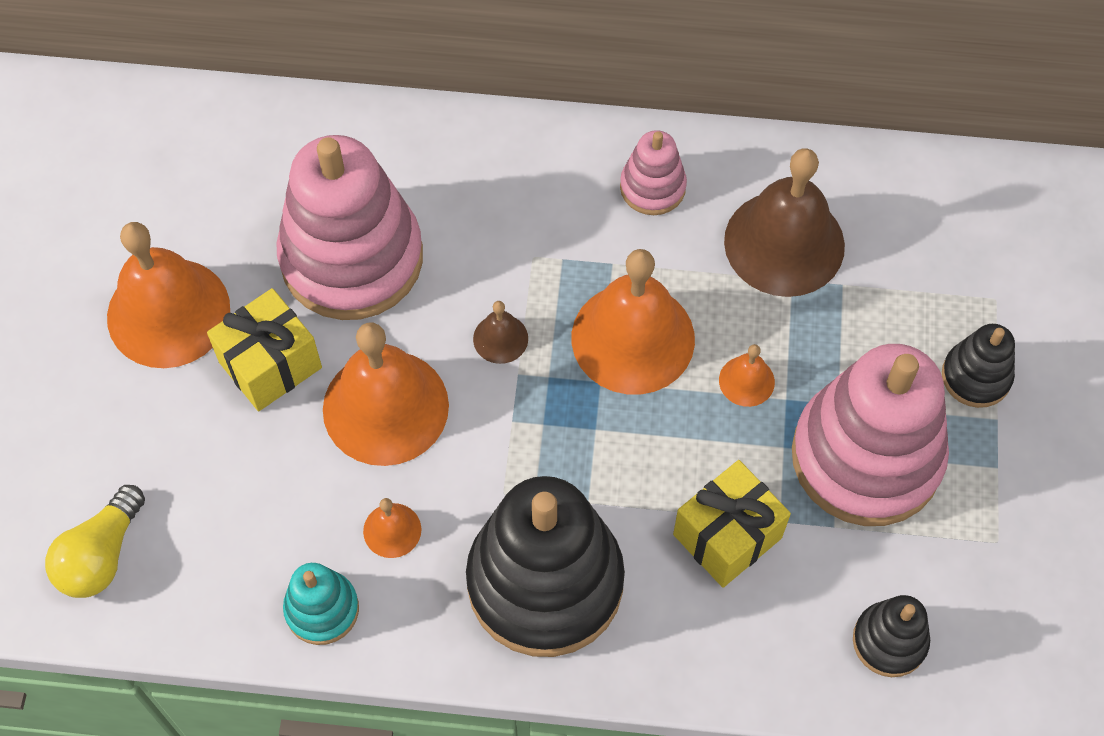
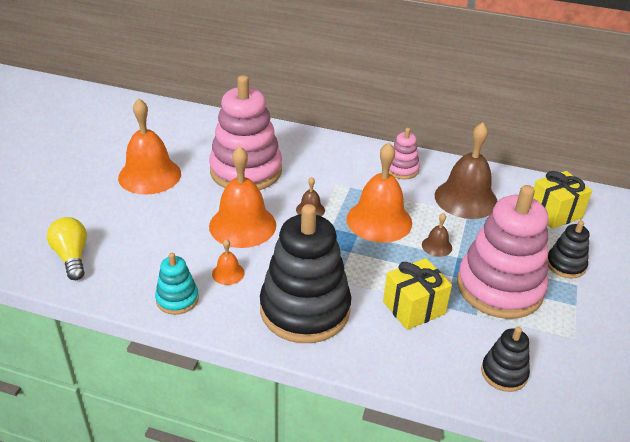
camera: 10 degrees right, 25 degrees down
yellow light bulb [45,485,145,598] -> yellow light bulb turned 120 degrees clockwise [47,217,87,280]
yellow gift [207,288,322,411] -> yellow gift moved to [533,171,592,229]
orange bell [719,344,775,407] -> brown bell [422,213,452,257]

